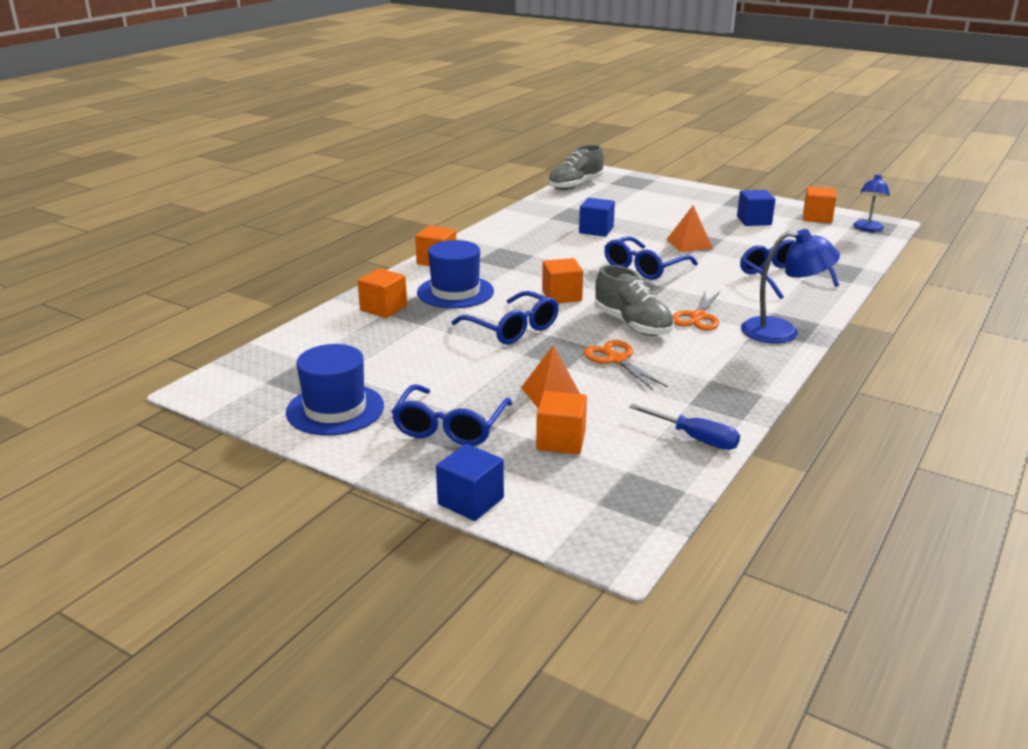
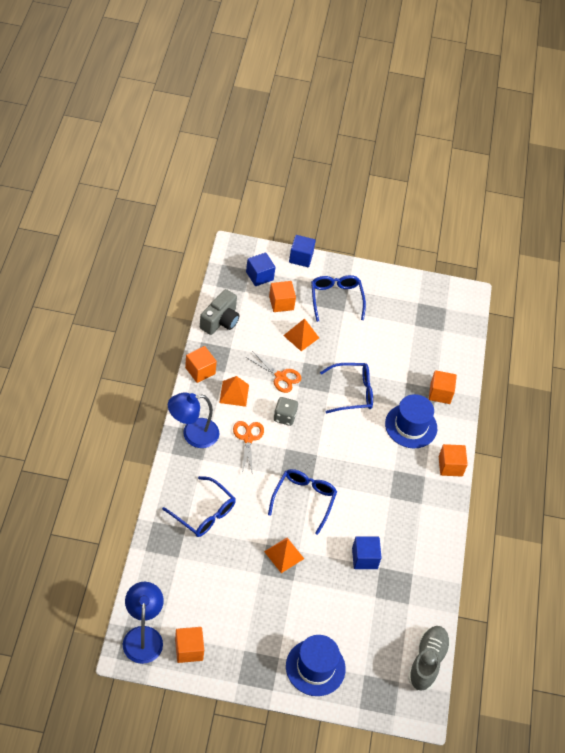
camera: 150 degrees right, 25 degrees up
blue hat [286,344,384,436] -> blue hat moved to [286,635,346,696]
blue glasses [451,291,559,344] -> blue glasses turned 150 degrees clockwise [320,363,373,414]
orange cube [542,258,583,303] -> orange cube moved to [185,346,217,383]
grey shoe [595,265,674,336] -> grey dice [274,397,298,426]
blue screwdriver [629,404,740,450] -> grey camera [200,289,240,335]
blue cube [737,190,775,226] -> blue cube moved to [246,253,275,286]
blue lamp [854,173,890,232] -> blue lamp [123,582,164,664], size x1.51
none -> orange pyramid [219,376,249,407]

